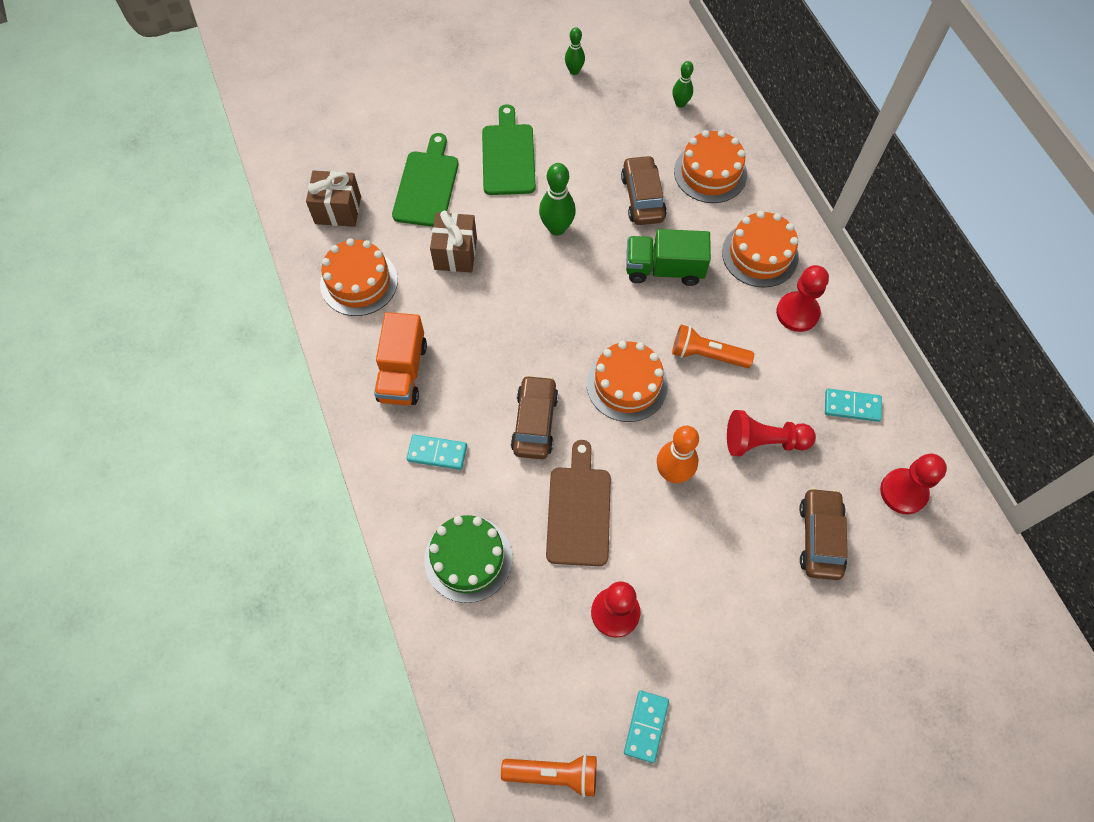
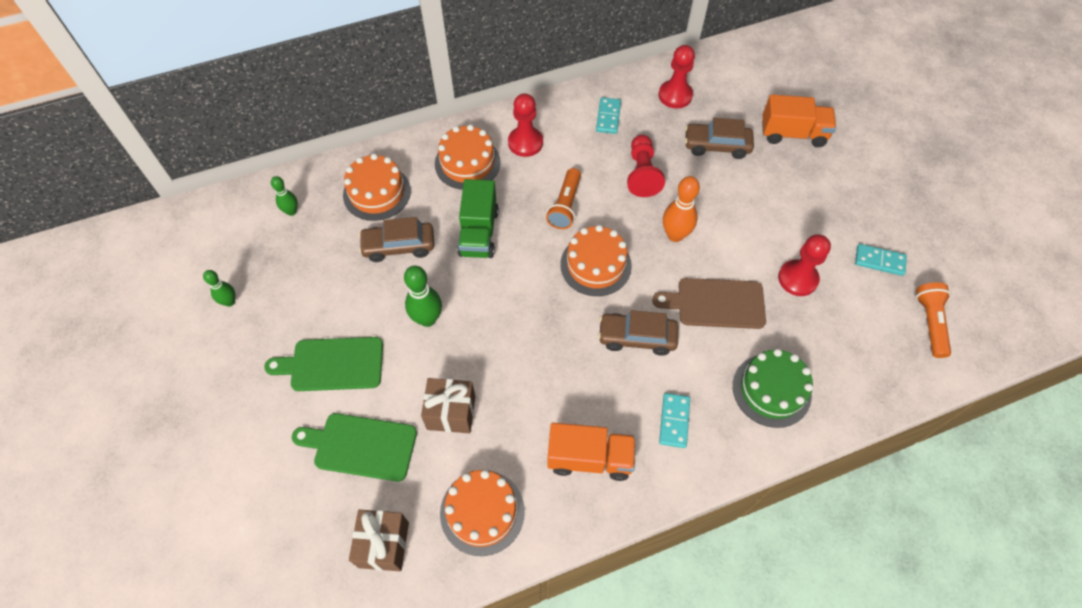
camera: 90 degrees left, 5 degrees down
none -> orange truck [762,94,836,147]

